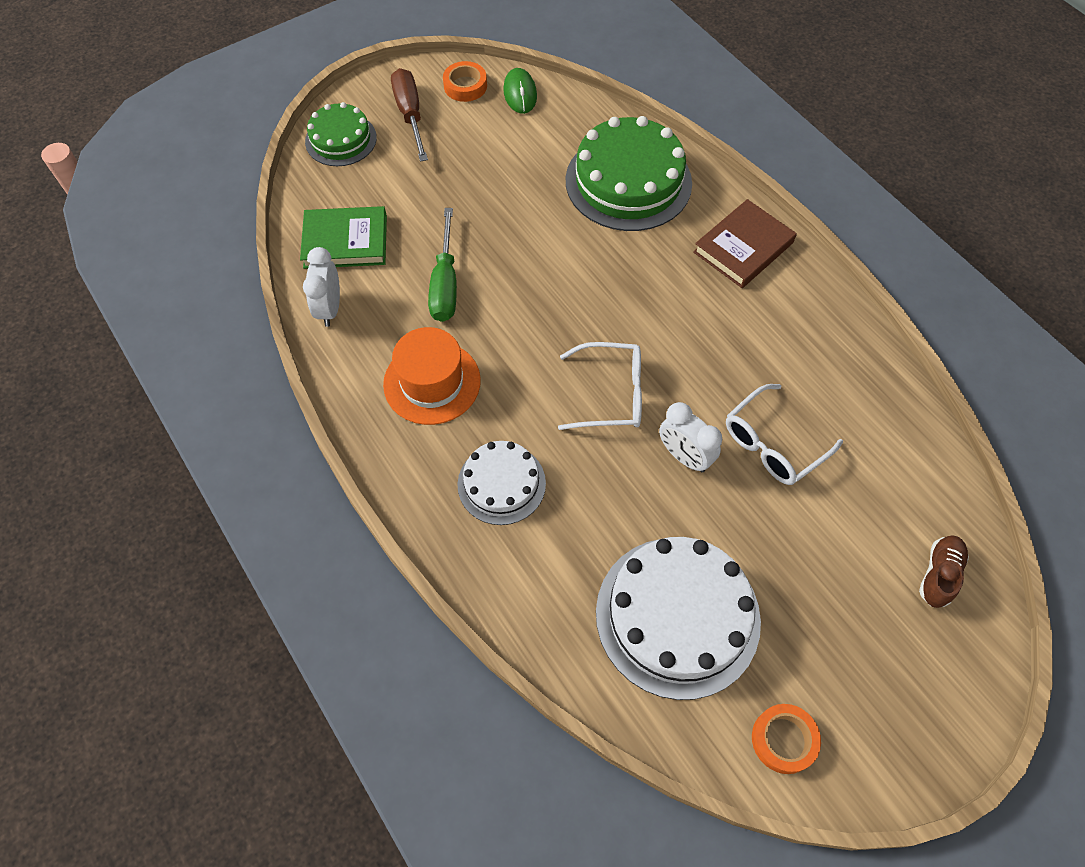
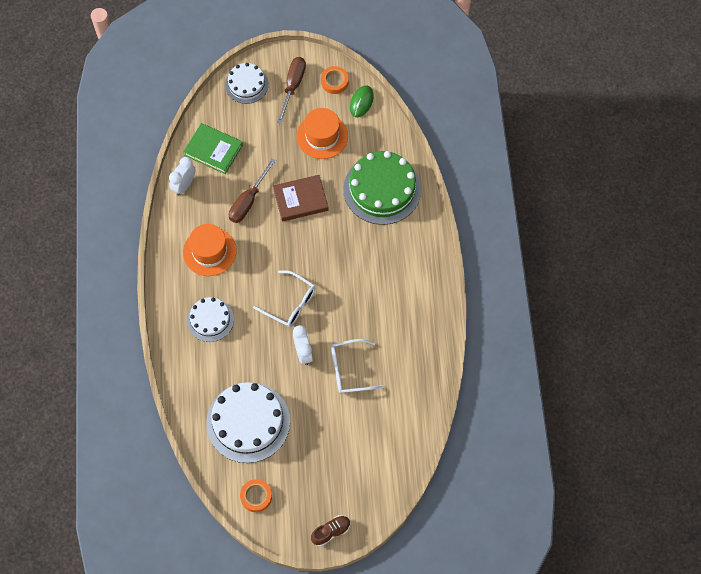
camera: 30 degrees right, 5 degrees up
green cake [305,102,377,166] -> white cake [225,63,269,104]
green screwdriver [428,208,457,322] -> brown screwdriver [229,158,276,223]
brown book [693,199,797,288] -> brown book moved to [273,175,329,222]
brown shoe [919,535,969,608] -> brown shoe moved to [311,515,351,546]
none -> orange hat [296,108,348,159]

